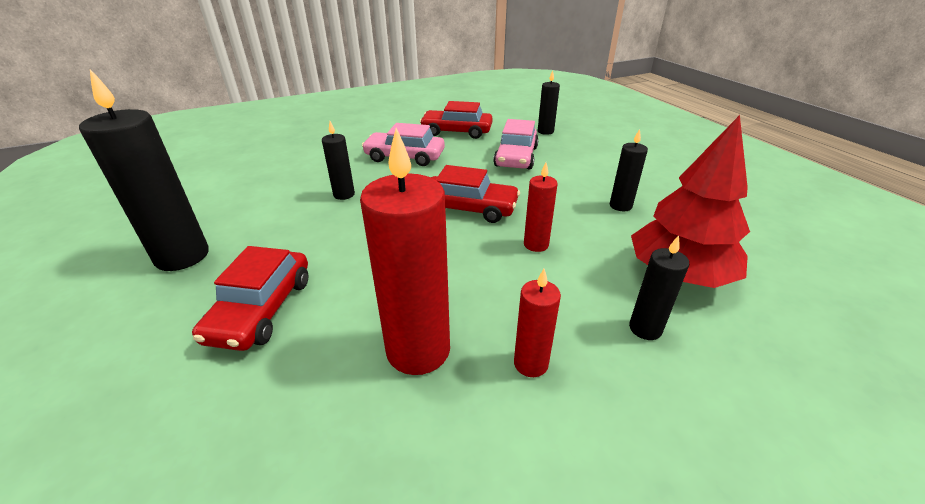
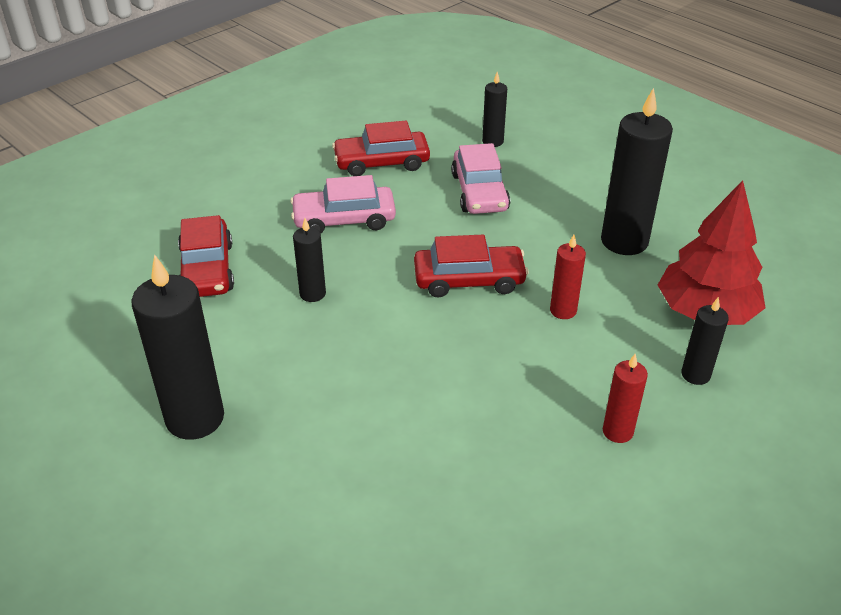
camera: 20 degrees left, 5 degrees up
red car [192,246,309,351] -> red car moved to [178,215,234,297]
red candle [360,128,450,375] -> none
black candle [610,129,648,211] -> black candle [601,87,673,255], size x1.92

